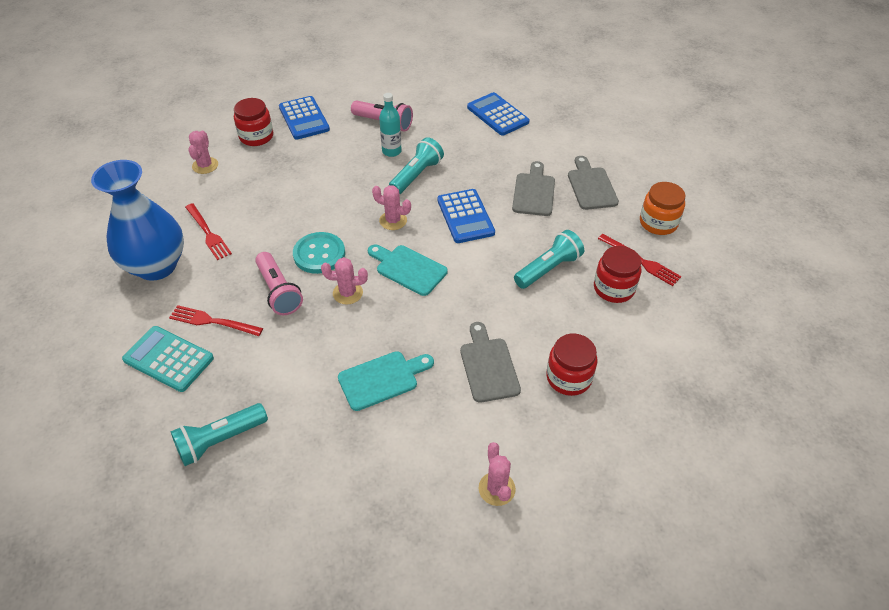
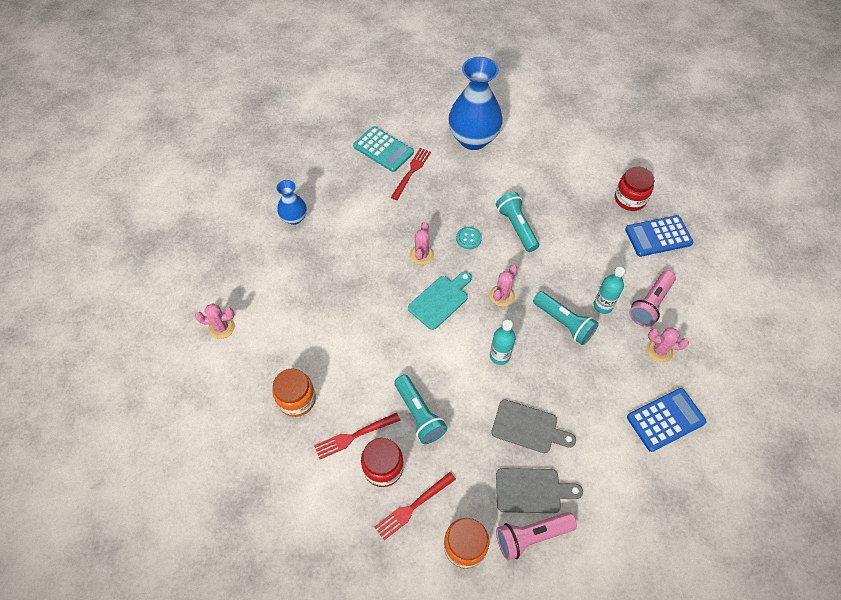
camera: 100 degrees right, 10 degrees up
turquoise calculator [122,326,214,392] -> turquoise calculator turned 90 degrees clockwise [353,126,414,172]
turquoise flashlight [171,403,268,466] -> turquoise flashlight moved to [496,192,539,252]
red fork [185,203,232,260] -> red fork moved to [314,413,400,459]
pink cactus [188,130,218,174] -> pink cactus moved to [646,327,689,363]
pink flashlight [255,252,303,315] -> pink flashlight moved to [496,512,577,560]
turquoise button [293,232,345,274] -> turquoise button [456,227,482,249], size x0.59
turquoise cutting board [338,351,434,411] -> none
blue calculator [437,189,495,243] -> turquoise bottle [490,320,516,365]
grey cutting board [460,322,521,403] -> none
red jar [546,334,597,396] -> orange jar [272,368,316,417]
none -> blue vase [277,180,307,225]

